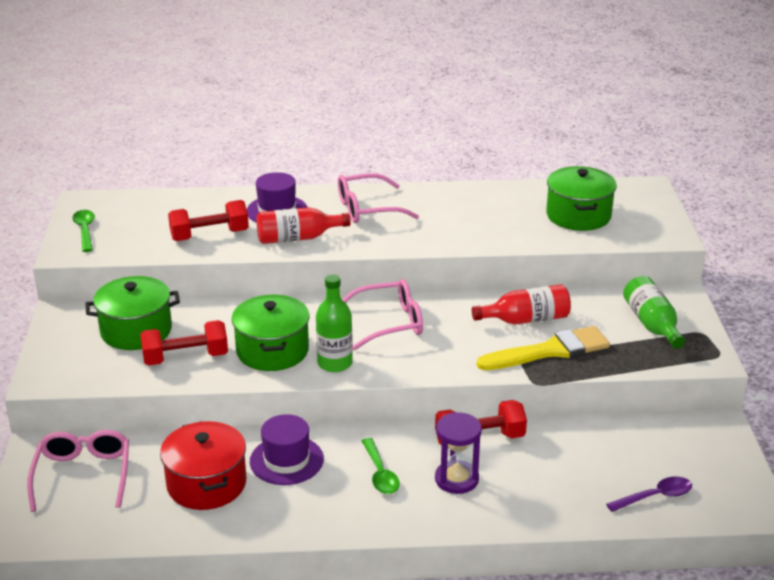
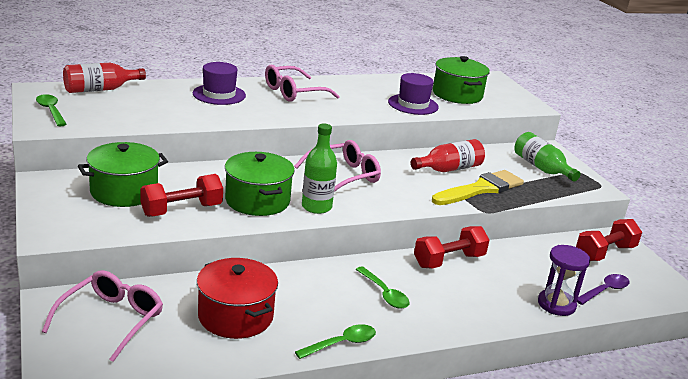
camera: 20 degrees left, 5 degrees down
pink glasses [27,430,129,512] -> pink glasses turned 45 degrees clockwise [42,270,163,362]
red dumbbell [168,200,249,241] -> red dumbbell moved to [576,219,642,261]
purple hat [250,414,324,485] -> purple hat moved to [388,73,439,115]
red bottle [257,207,351,244] -> red bottle moved to [63,63,146,93]
purple hourglass [435,412,482,494] -> purple hourglass moved to [538,245,590,316]
none -> green spoon [295,324,376,359]

